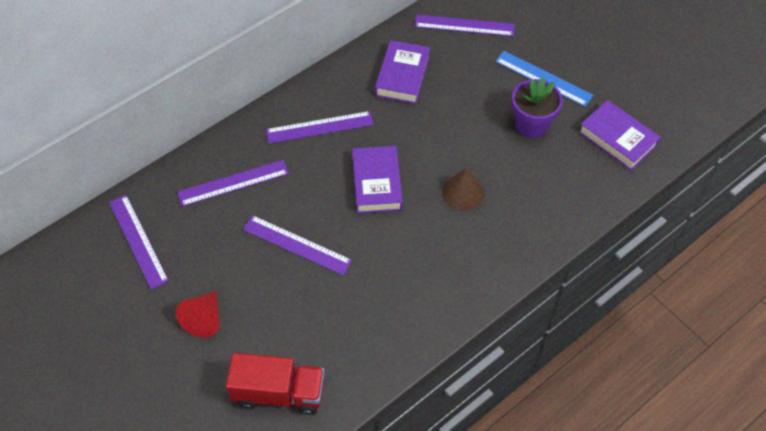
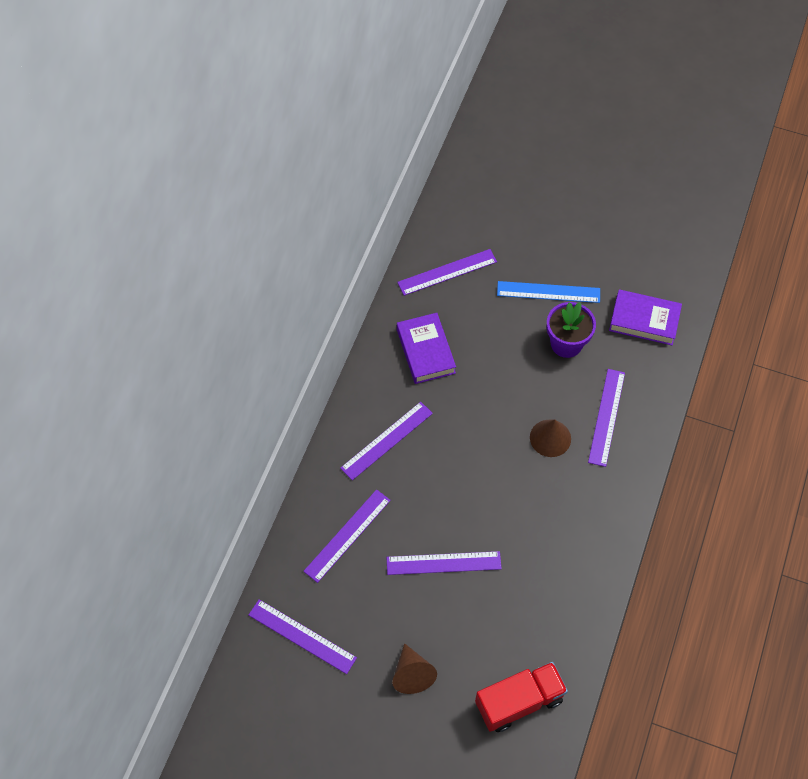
camera: 30 degrees left, 5 degrees up
red cone [176,291,219,337] -> brown cone [392,643,437,694]
purple book [352,146,403,213] -> none
none -> purple ruler [588,369,625,467]

